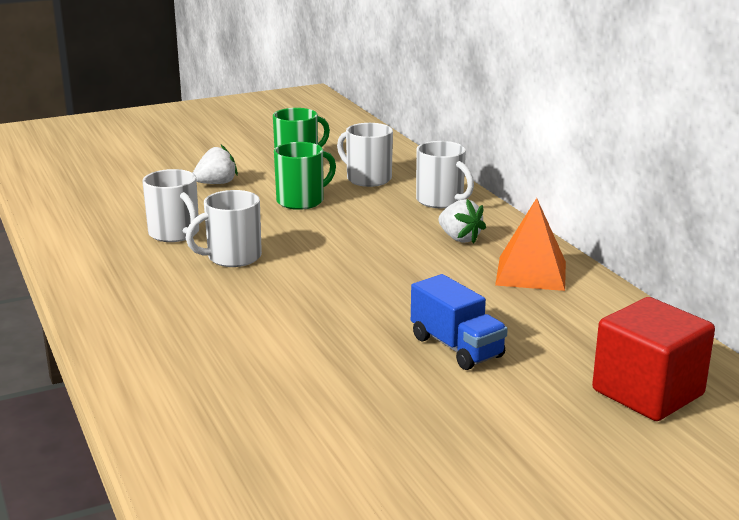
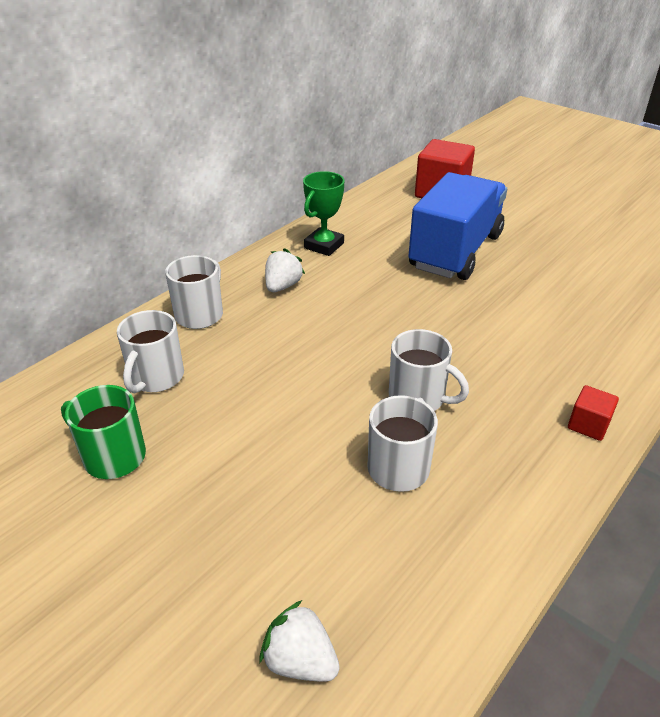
camera: 115 degrees left, 15 degrees up
white strawberry [193,145,238,184] -> white strawberry moved to [260,600,340,682]
green mug [274,142,336,210] -> none
blue truck [411,274,508,370] -> blue truck [409,172,507,280], size x1.85
orange pyramid [495,198,566,291] -> green trophy [303,171,344,256]
none -> red cube [568,385,619,441]

